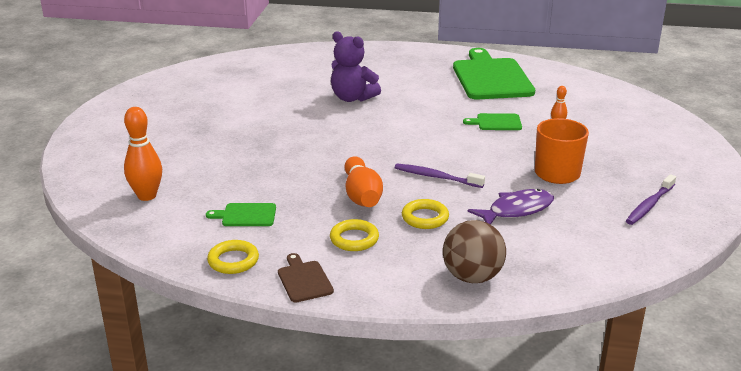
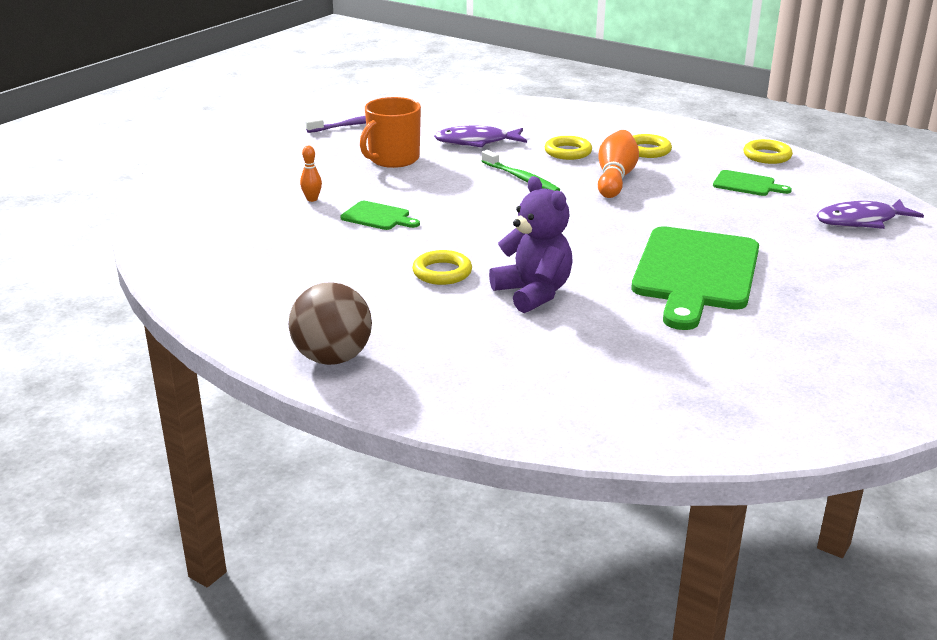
camera: 155 degrees left, 0 degrees up
orange bowling pin [124,107,162,201] -> purple fish [816,199,924,229]
brown cutting board [278,253,334,303] -> none
purple toothbrush [395,164,485,188] -> green toothbrush [482,150,560,191]
brown ball [443,220,506,283] -> brown ball moved to [289,282,372,365]
green cutting board [453,48,535,99] -> green cutting board moved to [631,226,759,330]
none -> yellow ring [412,250,472,285]

